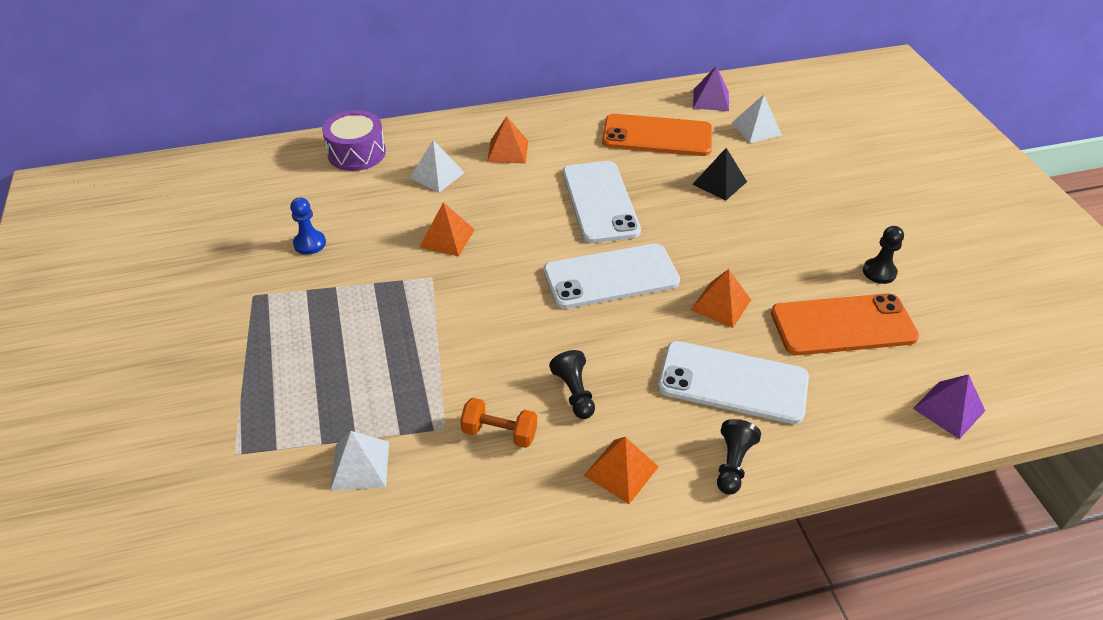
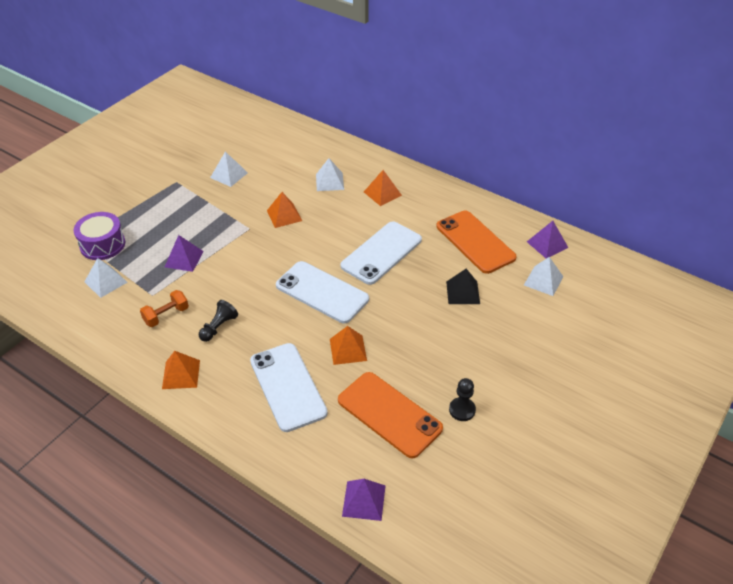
camera: 50 degrees right, 0 degrees up
blue pawn [290,197,326,255] -> white pyramid [210,151,248,187]
purple drum [322,110,386,171] -> purple drum moved to [74,212,125,260]
orange dumbbell [460,398,537,448] -> orange dumbbell turned 75 degrees clockwise [140,290,189,327]
black pawn [717,419,761,495] -> none
none -> purple pyramid [165,235,204,272]

